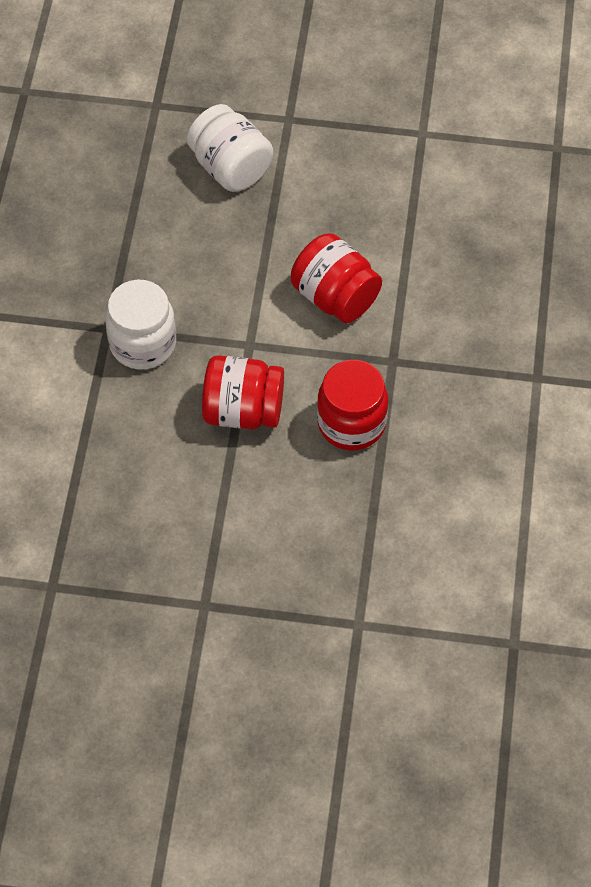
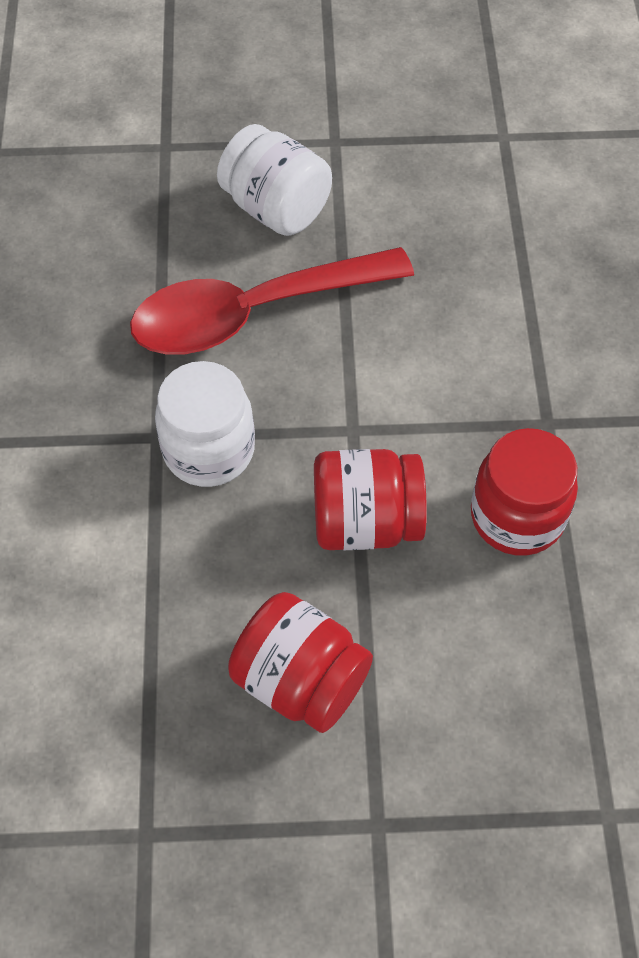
camera: 10 degrees left, 0 degrees up
red jar [291,233,382,323] -> red jar moved to [228,592,373,733]
none -> red spoon [130,247,414,355]

